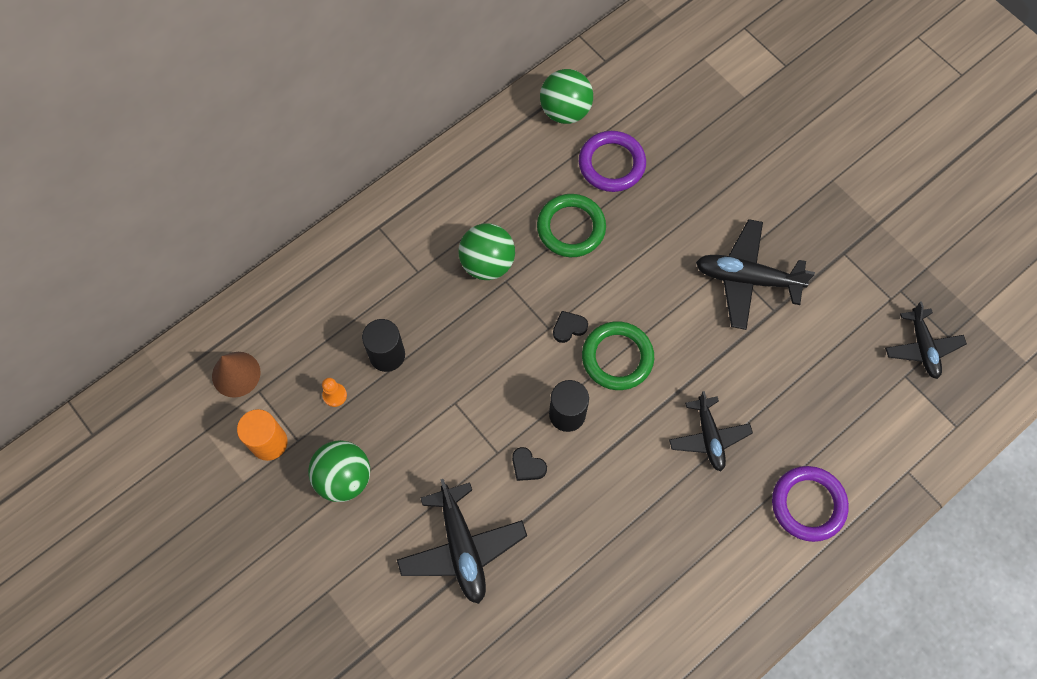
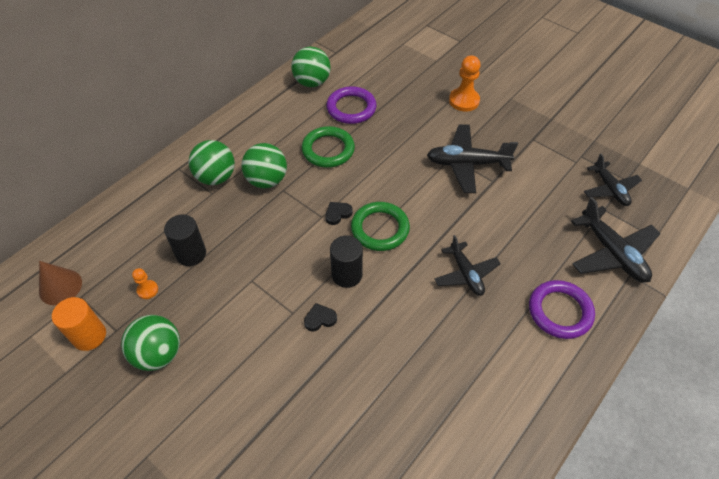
camera: 10 degrees left, 15 degrees down
black plane [397,479,527,604] -> black plane moved to [571,197,661,283]
black heart [512,447,547,481] -> black heart turned 135 degrees clockwise [304,303,337,331]
none -> green ball [189,140,235,185]
none -> orange pawn [449,55,481,112]

